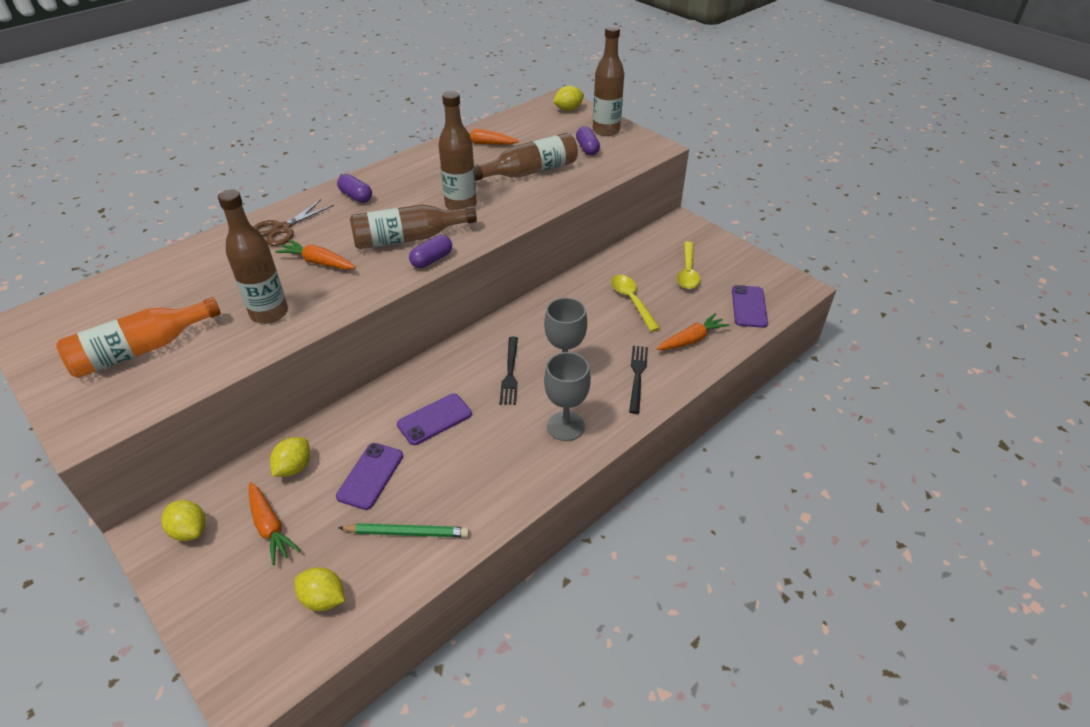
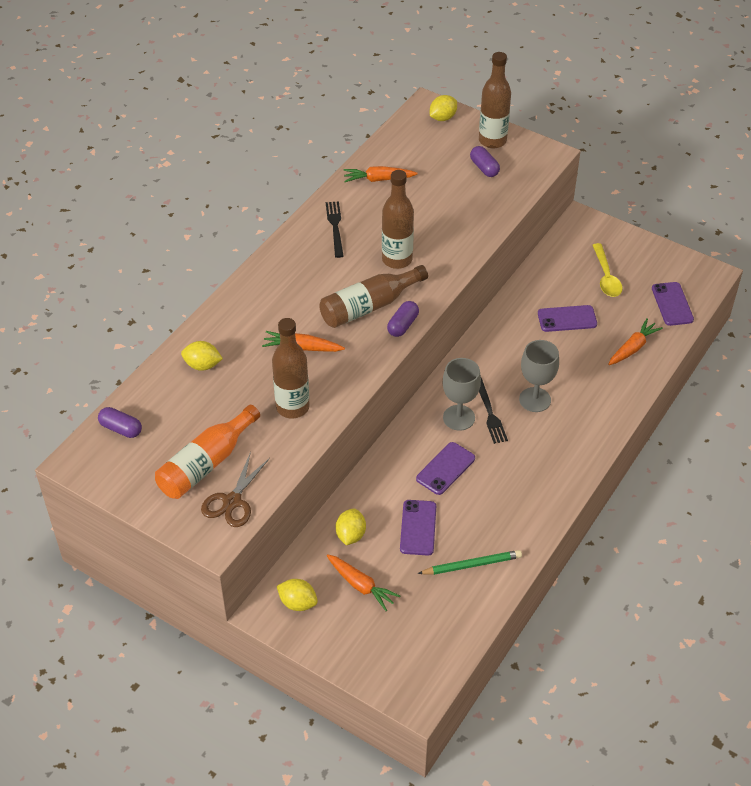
camera: 15 degrees left, 5 degrees up
brown scissors [253,200,334,246] -> brown scissors moved to [201,452,270,527]
yellow lemon [294,567,345,611] -> yellow lemon moved to [181,341,223,371]
purple capsule [337,174,372,203] -> purple capsule moved to [98,407,142,438]
brown bottle [474,133,578,181] -> none
grey goblet [544,352,591,441] -> grey goblet moved to [443,358,481,431]
yellow spoon [611,275,660,332] -> purple phone [538,305,597,332]
black fork [629,346,648,414] -> black fork moved to [326,201,343,258]

